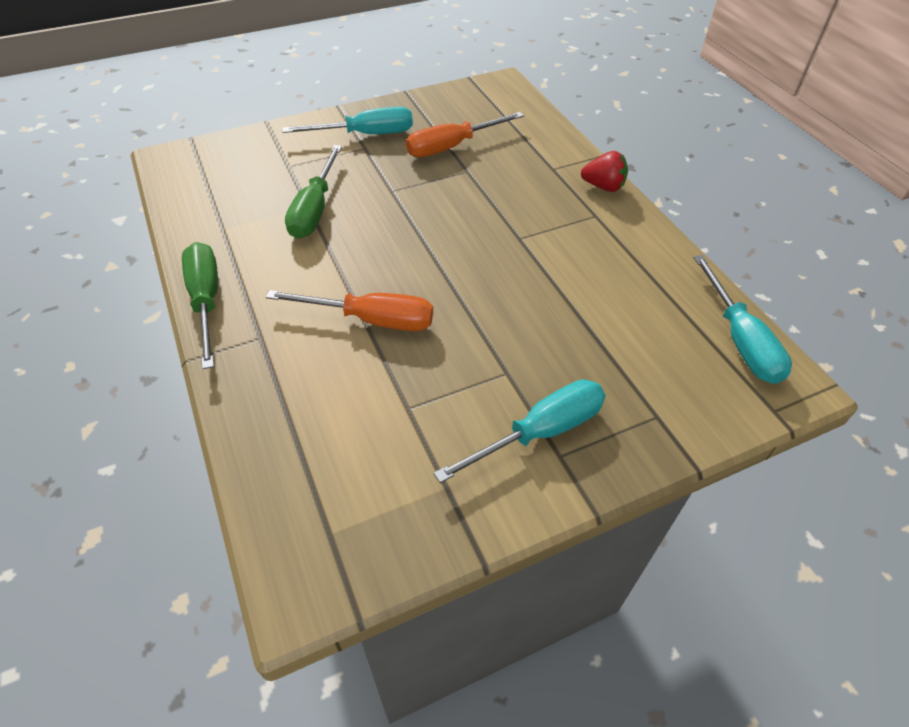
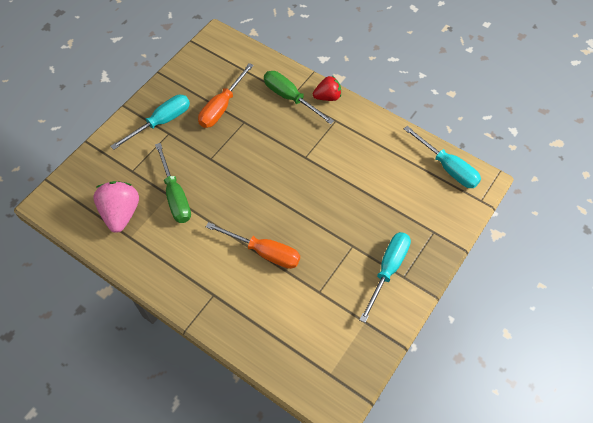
camera: 30 degrees left, 10 degrees up
green screwdriver [182,242,218,369] -> green screwdriver moved to [264,71,334,124]
orange screwdriver [266,290,433,331] -> orange screwdriver turned 45 degrees clockwise [206,222,300,269]
none -> pink strawberry [93,181,139,233]

